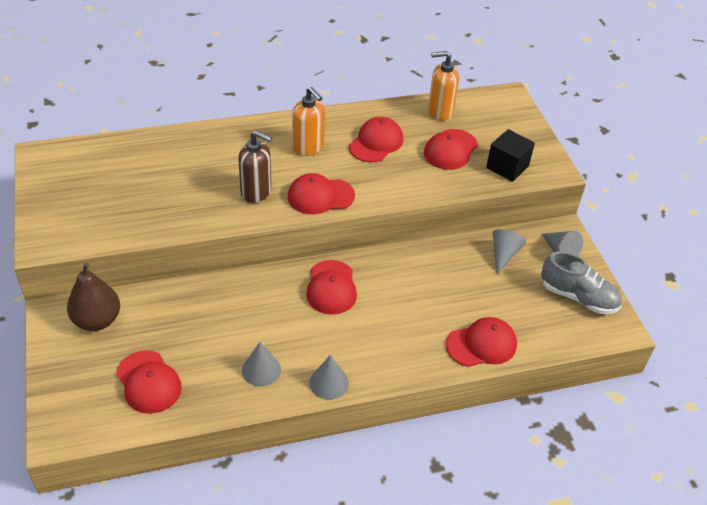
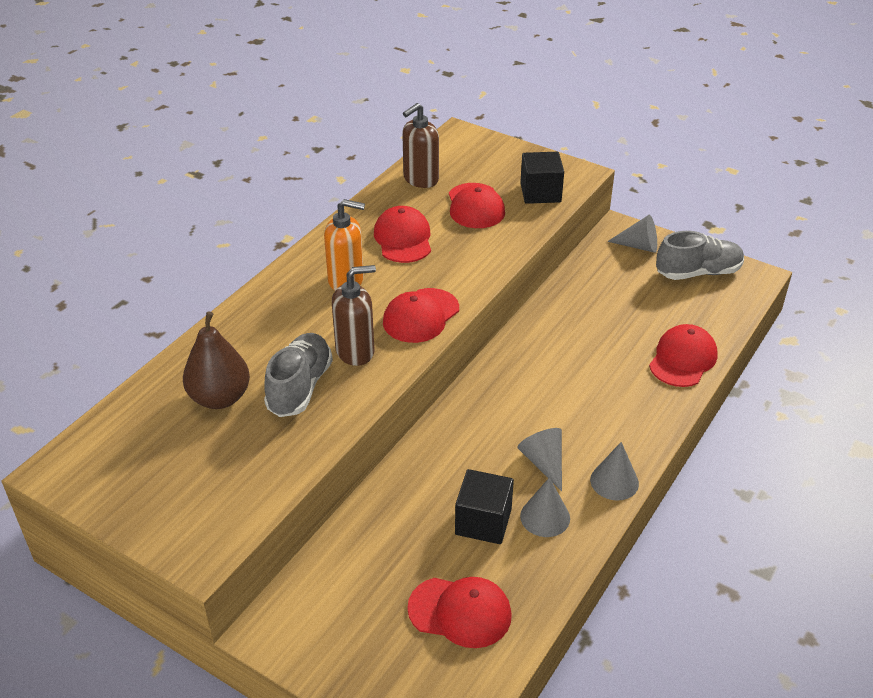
camera: 40 degrees left, 5 degrees down
brown pear [67,262,120,331] -> brown pear moved to [183,311,250,409]
red cap [306,260,357,315] -> none
orange soap dispenser [428,51,459,121] -> brown soap dispenser [402,103,439,188]
grey cone [493,229,526,274] -> grey cone moved to [517,428,562,491]
none -> grey shoe [264,333,333,417]
none -> black cube [455,469,514,544]

